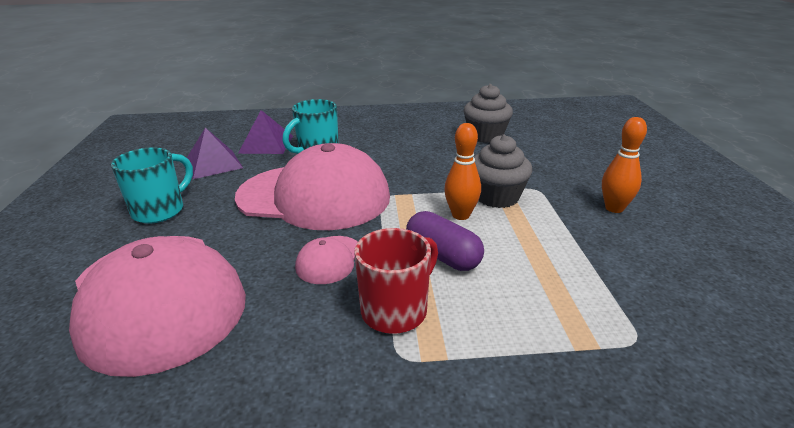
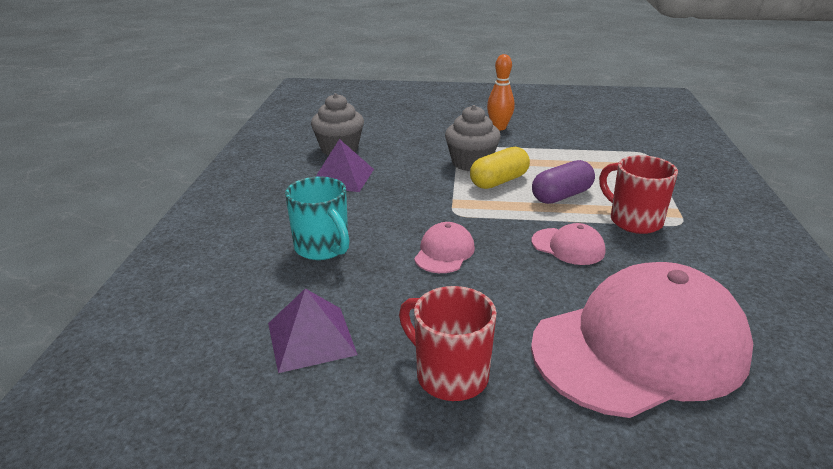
camera: 80 degrees left, 0 degrees up
turquoise mug [111,147,193,224] -> red mug [399,286,497,401]
pink cap [235,143,390,230] -> pink cap [414,222,475,273], size x0.41
purple pyramid [238,110,293,154] -> purple pyramid moved to [316,139,374,192]
orange bowling pin [444,123,481,220] -> yellow capsule [470,147,530,189]

